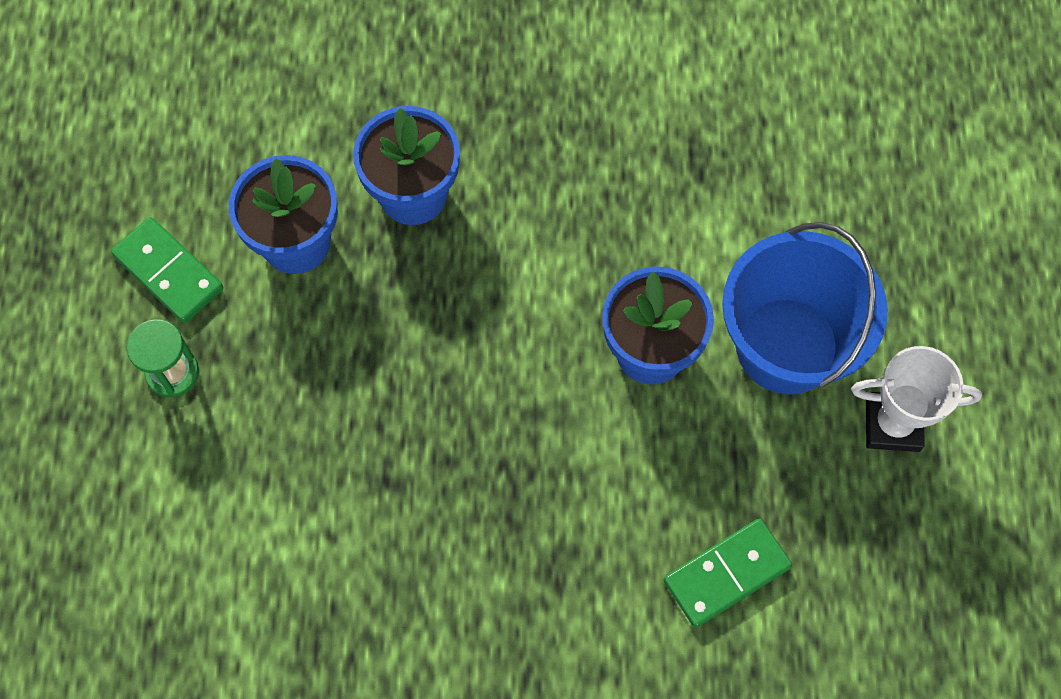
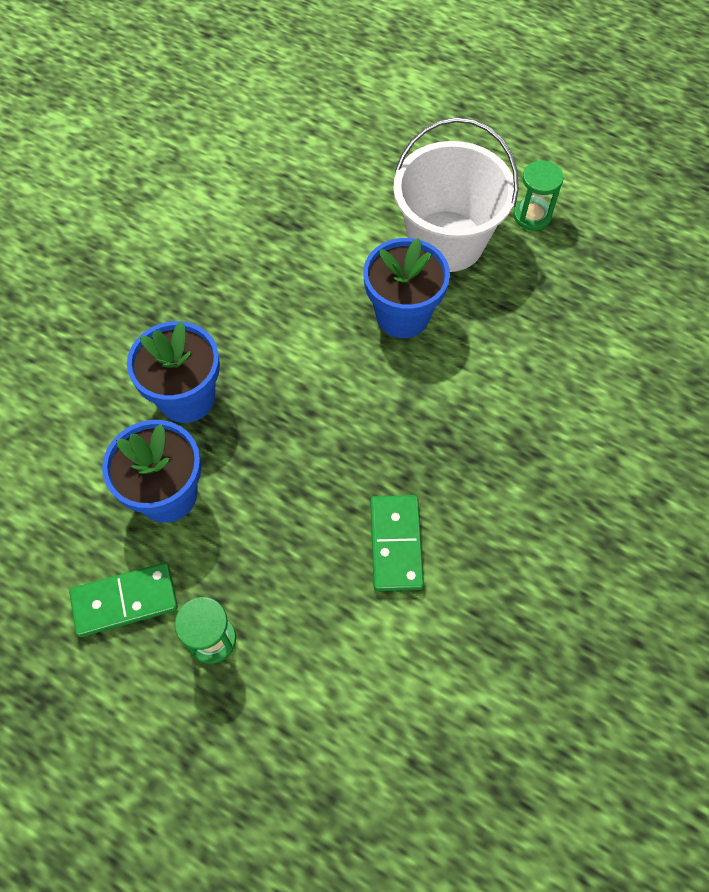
camera: 60 degrees left, 5 degrees down
green domino [664,519,792,628] -> green domino moved to [370,495,424,591]
blue bucket [722,222,888,394] -> white bucket [393,117,519,272]
white trophy [851,346,982,452] -> green hourglass [513,160,564,231]

